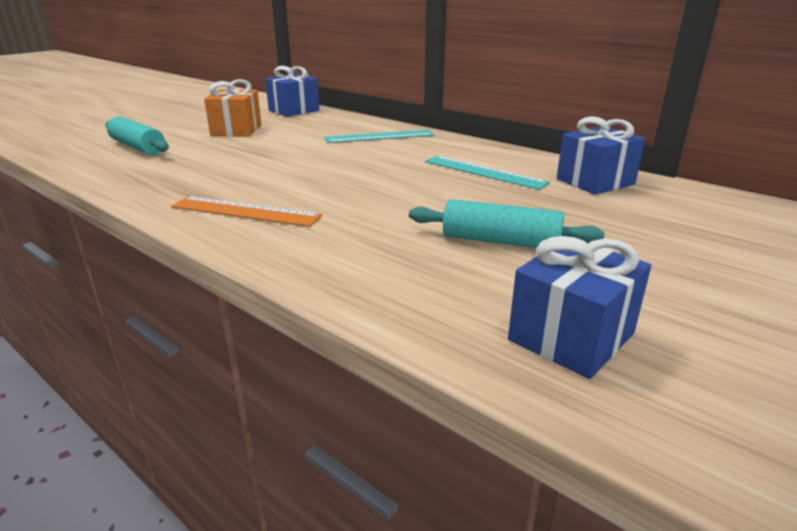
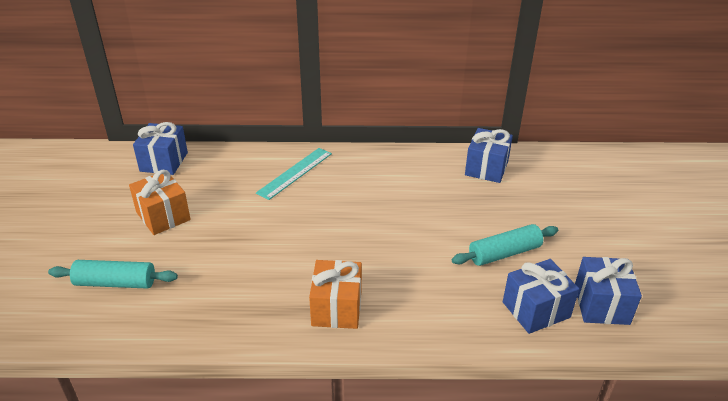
camera: 40 degrees left, 10 degrees up
orange ruler [171,196,322,227] -> orange gift [309,260,362,329]
turquoise ruler [425,156,550,190] -> none
none -> blue gift [503,259,579,334]

